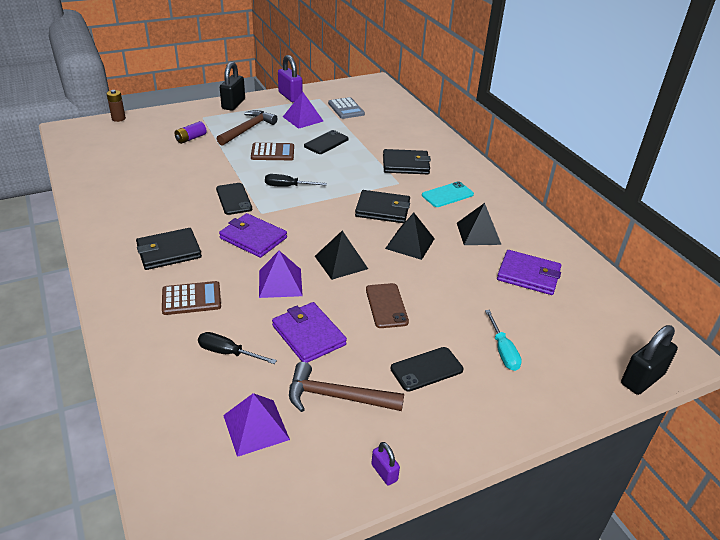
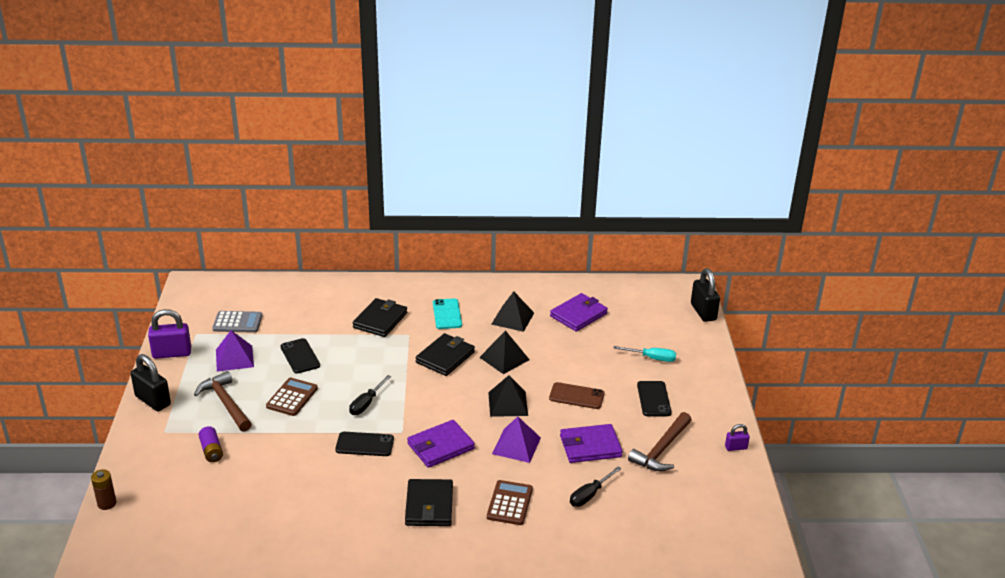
camera: 65 degrees left, 5 degrees down
purple pyramid [223,393,290,457] -> none

